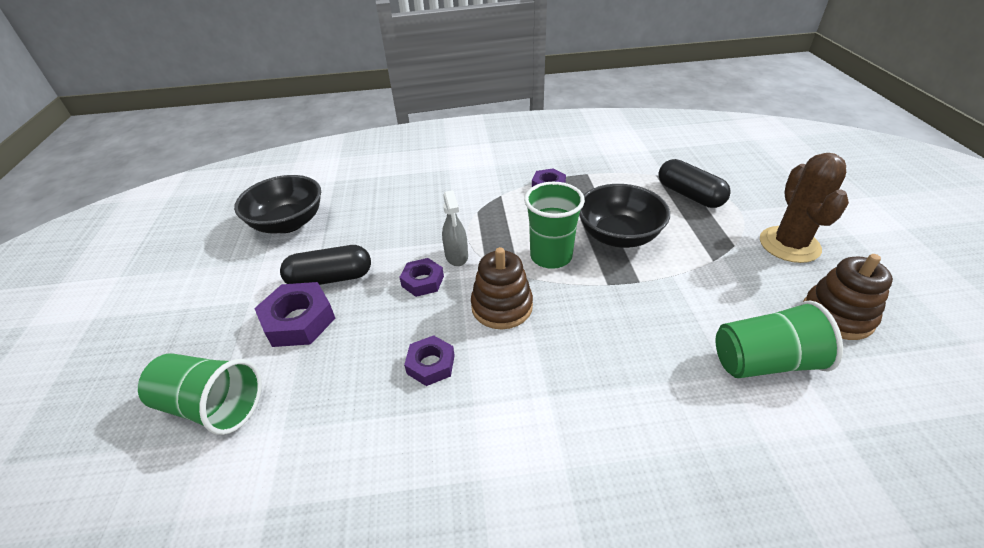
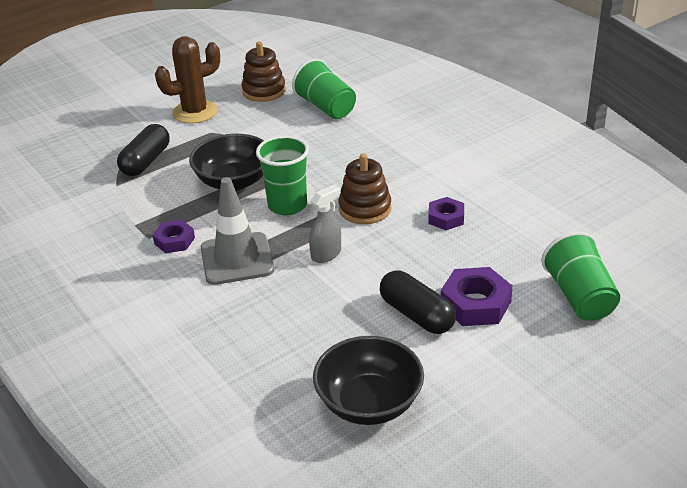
camera: 120 degrees left, 5 degrees down
purple nut [399,258,444,297] -> none
none -> grey traffic cone [201,177,274,285]

